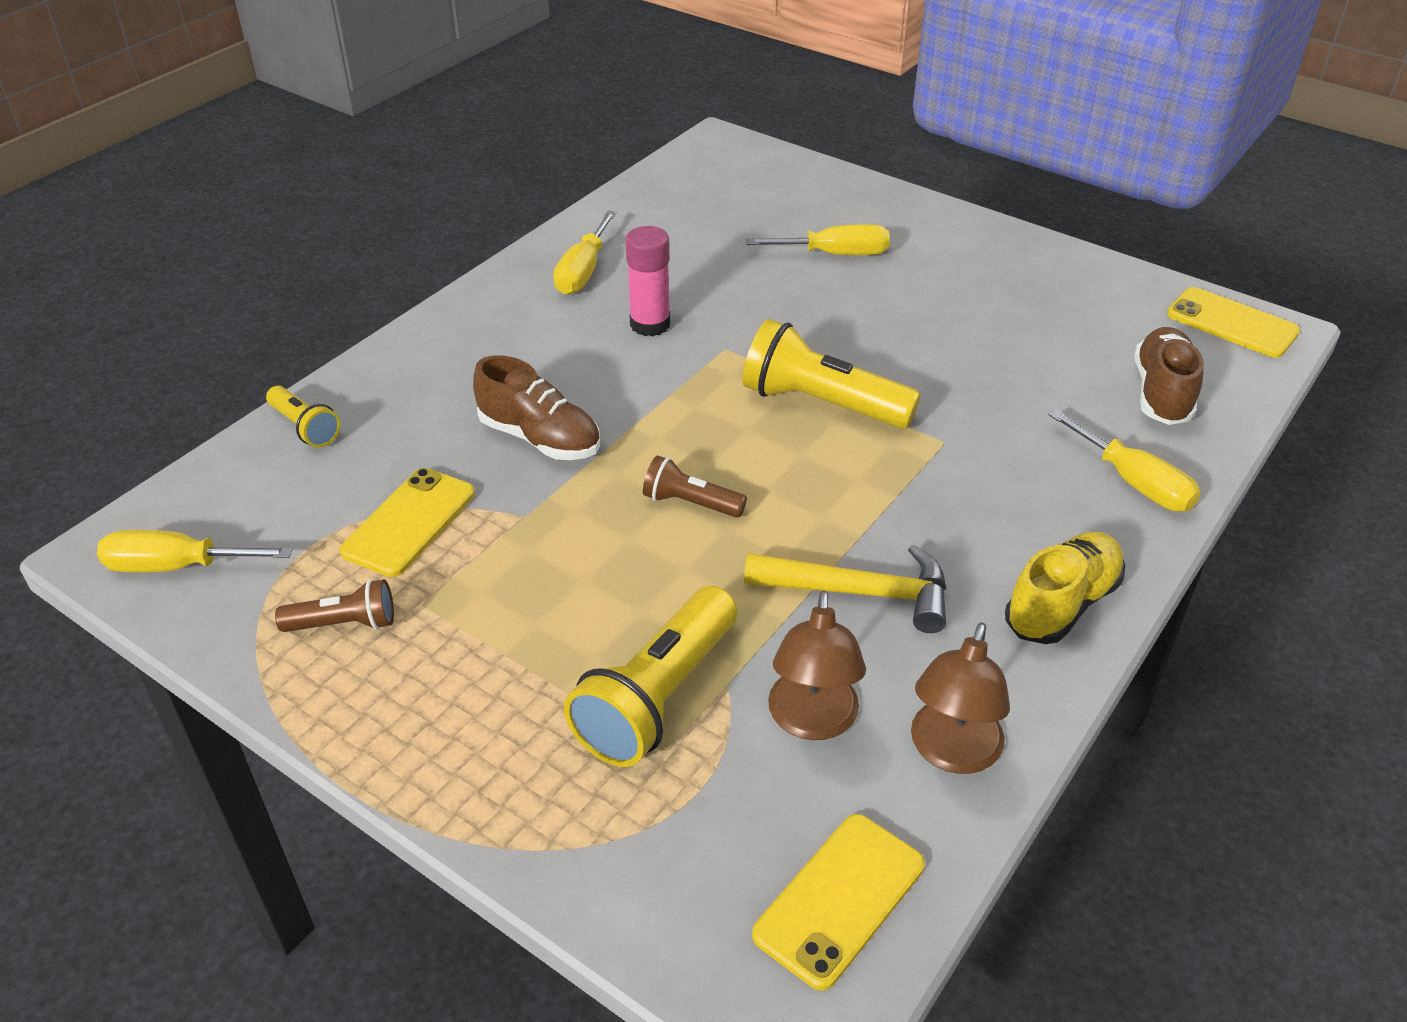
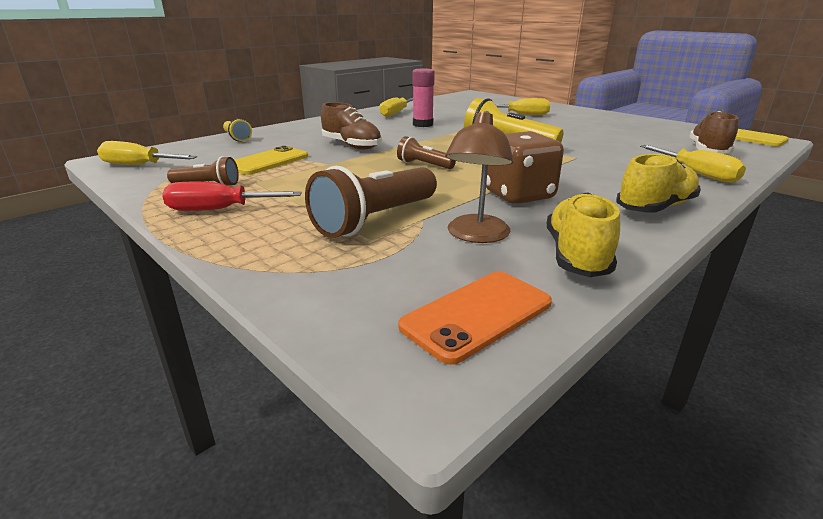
camera: 10 degrees right, 15 degrees down
yellow flashlight [564,586,737,767] -> brown flashlight [305,166,437,238]
yellow hammer [744,545,946,633] -> brown dice [486,131,564,204]
yellow phone [752,814,925,991] -> orange phone [398,271,552,365]
brown lamp [911,623,1010,774] -> yellow shoe [547,192,620,277]
none -> red screwdriver [162,182,302,211]

